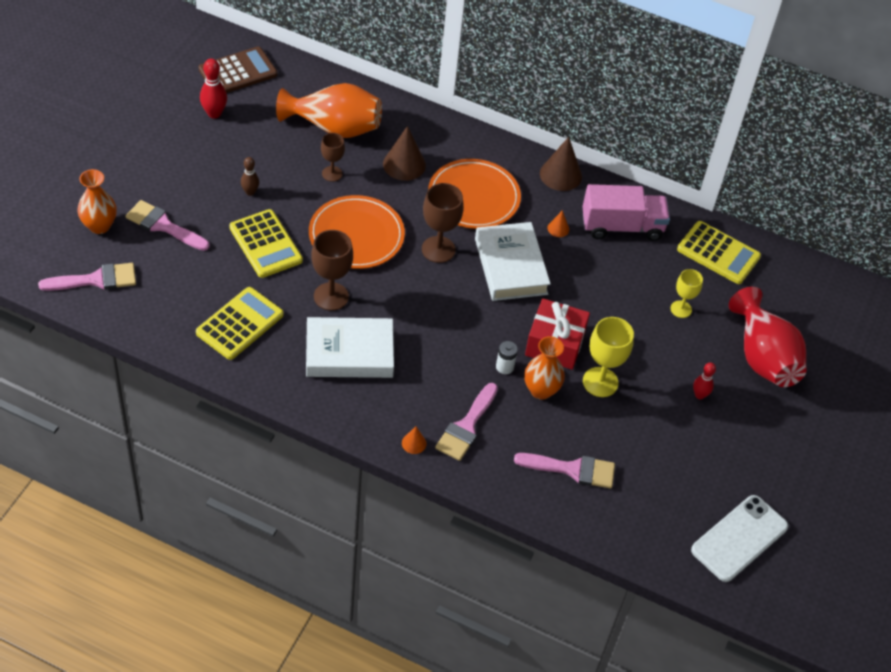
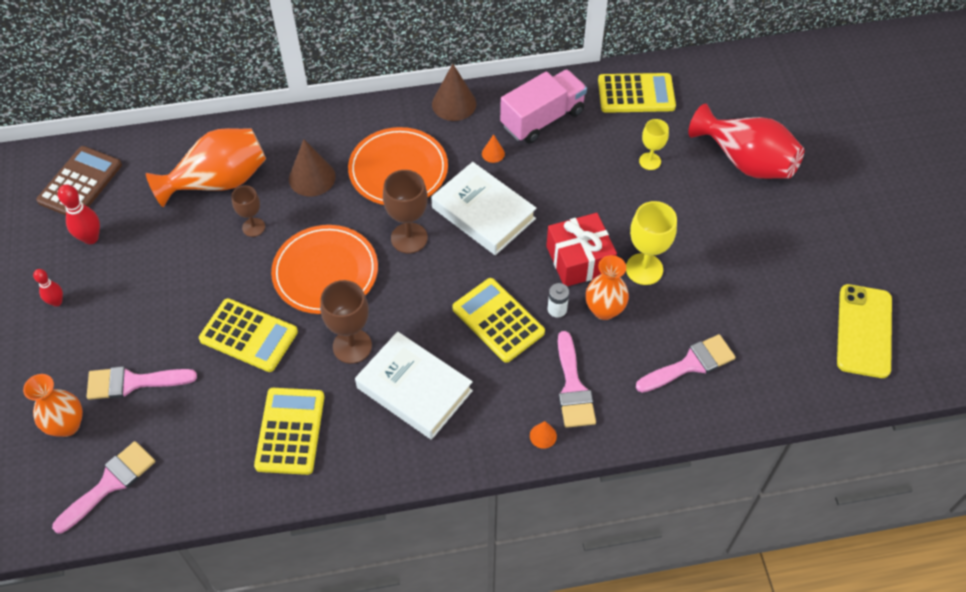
camera: 30 degrees left, 5 degrees up
brown bowling pin [241,157,259,196] -> none
white book [306,317,394,378] -> white book turned 75 degrees clockwise [355,332,473,440]
white phone [691,495,788,582] -> yellow phone [837,284,892,378]
red bowling pin [693,362,716,399] -> red bowling pin moved to [33,269,63,307]
none -> yellow calculator [452,278,545,363]

